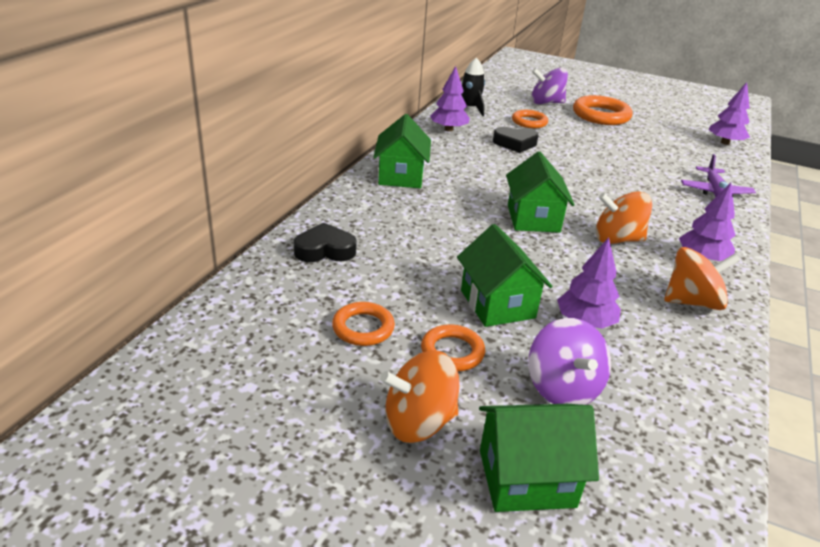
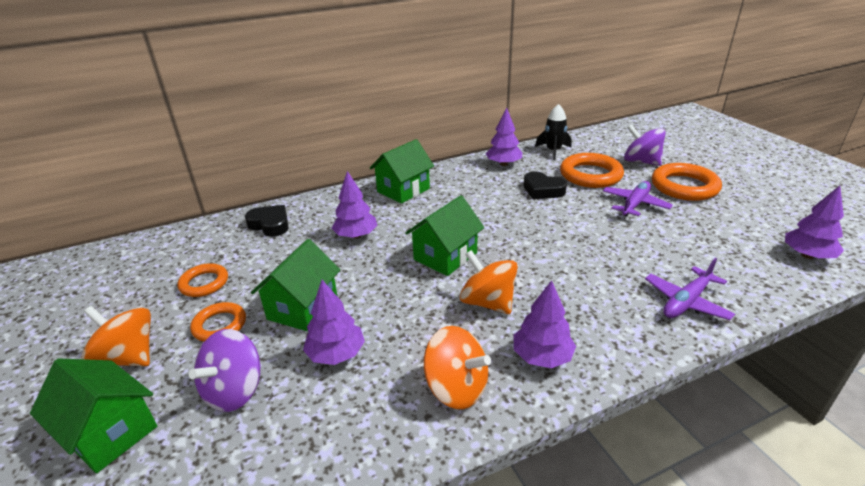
camera: 45 degrees right, 0 degrees up
orange ring [512,110,548,128] -> orange ring [560,153,624,188], size x1.68
none -> purple tree [332,171,377,239]
none -> purple plane [603,181,673,217]

